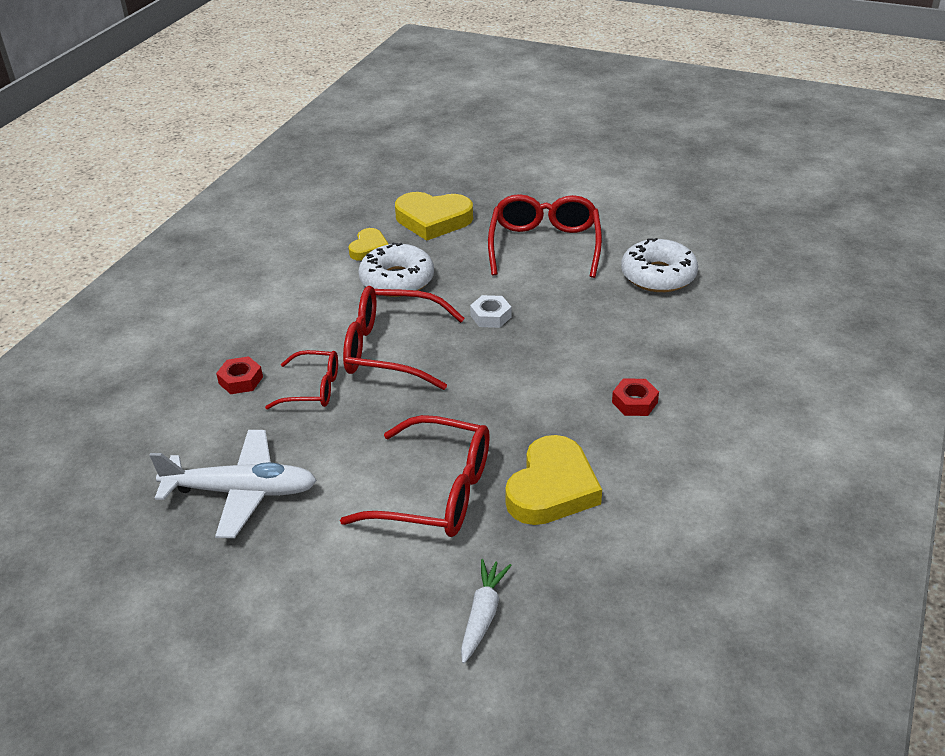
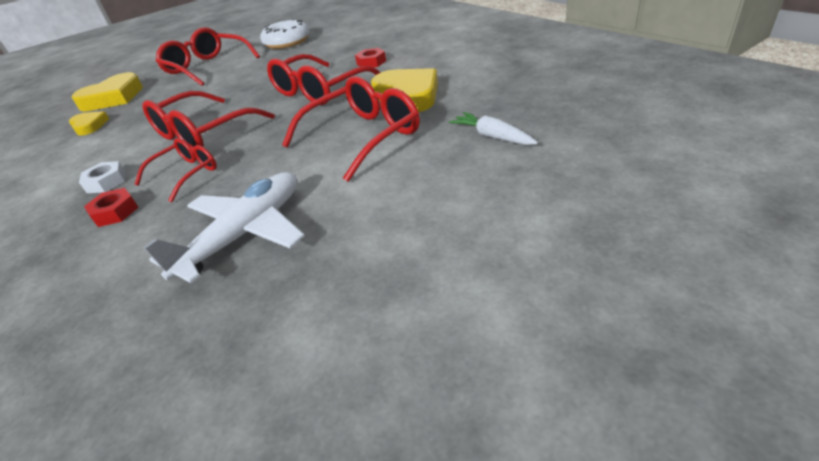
camera: 55 degrees left, 0 degrees up
white donut [358,243,434,297] -> none
white nut [470,295,511,328] -> white nut moved to [79,161,126,193]
none -> red glasses [267,54,381,105]

